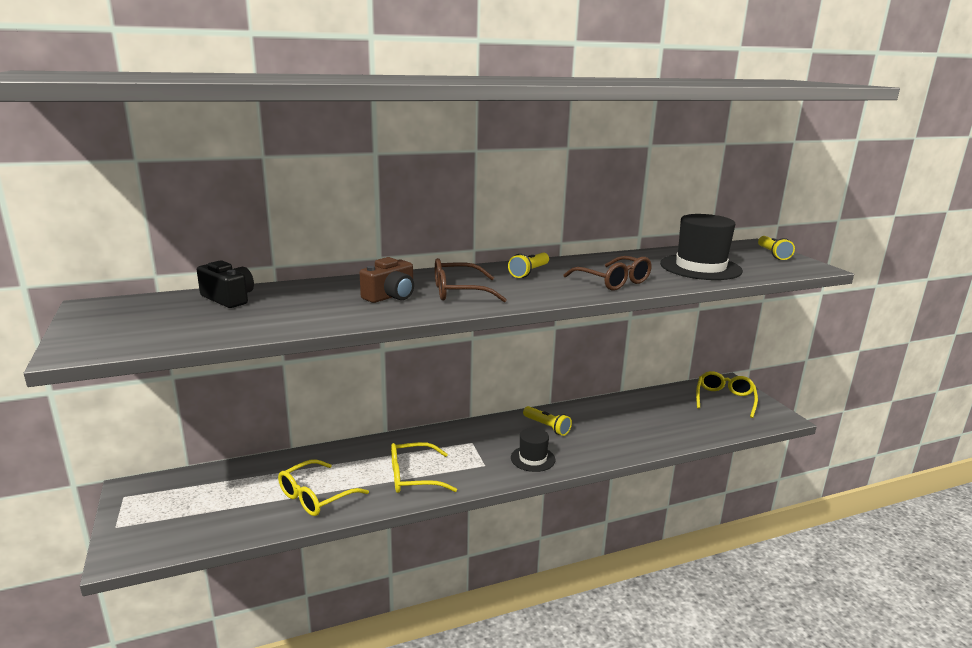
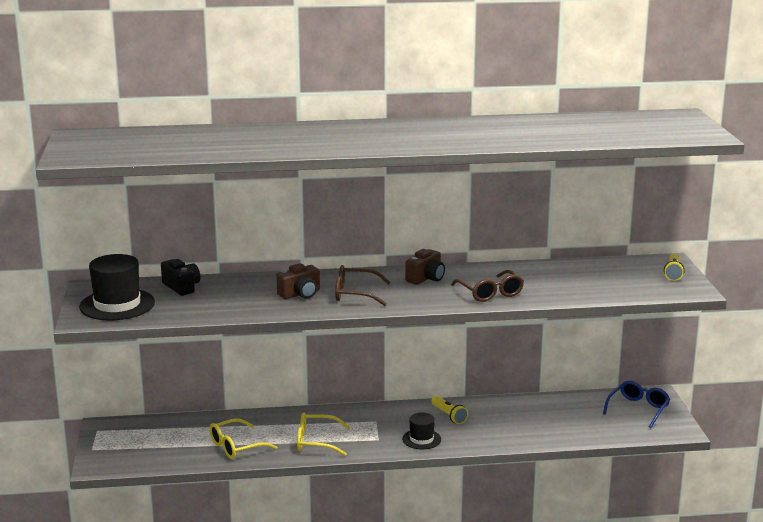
camera: 15 degrees right, 0 degrees up
yellow flashlight [508,253,549,278] -> brown camera [405,249,445,285]
black hat [660,214,743,280] -> black hat moved to [79,254,155,321]
yellow glasses [696,371,758,418] -> blue glasses [603,381,670,428]

